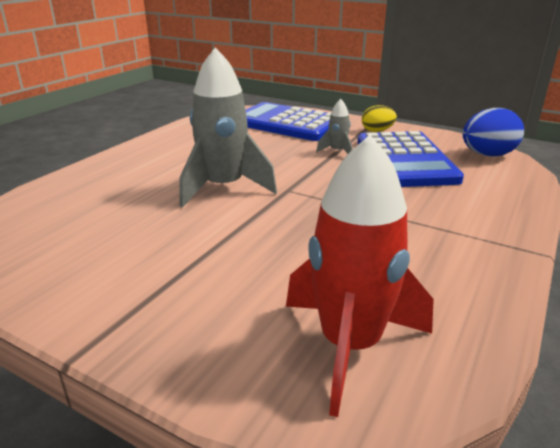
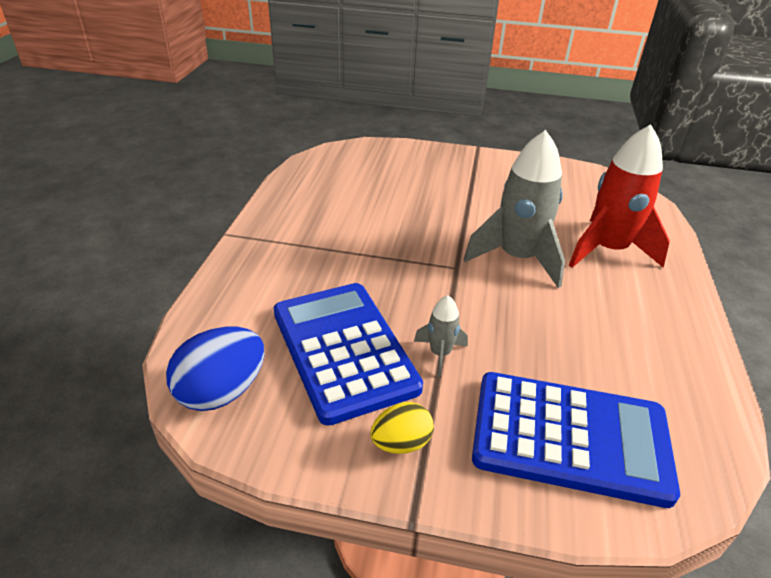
camera: 160 degrees right, 10 degrees up
red rocket [286,135,434,417] -> red rocket moved to [569,124,670,268]

